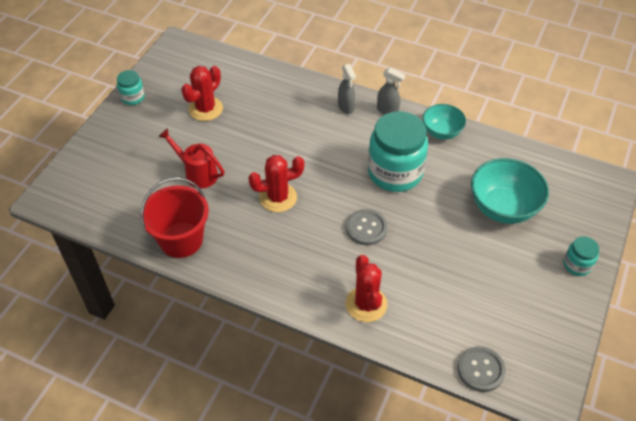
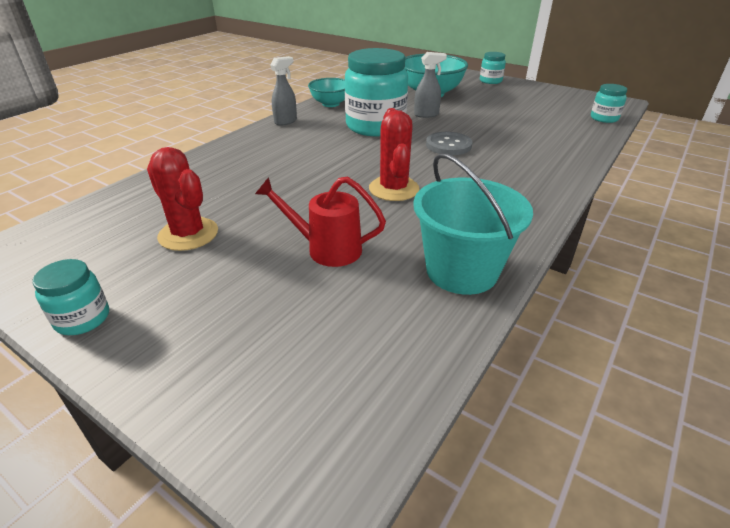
camera: 80 degrees left, 15 degrees down
red bucket [140,177,209,258] -> turquoise bucket [413,153,533,295]
red watering can [158,128,224,188] -> red watering can turned 60 degrees clockwise [255,176,386,267]
grey spray bottle [338,64,356,114] -> grey spray bottle moved to [414,52,447,118]
red cactus [345,255,387,322] -> none
grey button [457,346,506,392] -> turquoise jar [591,84,627,123]

